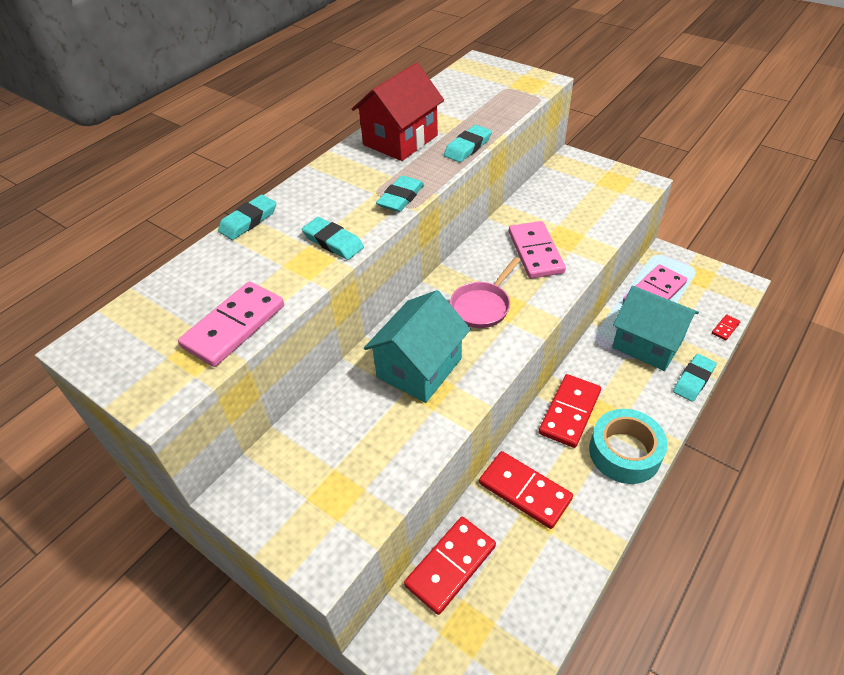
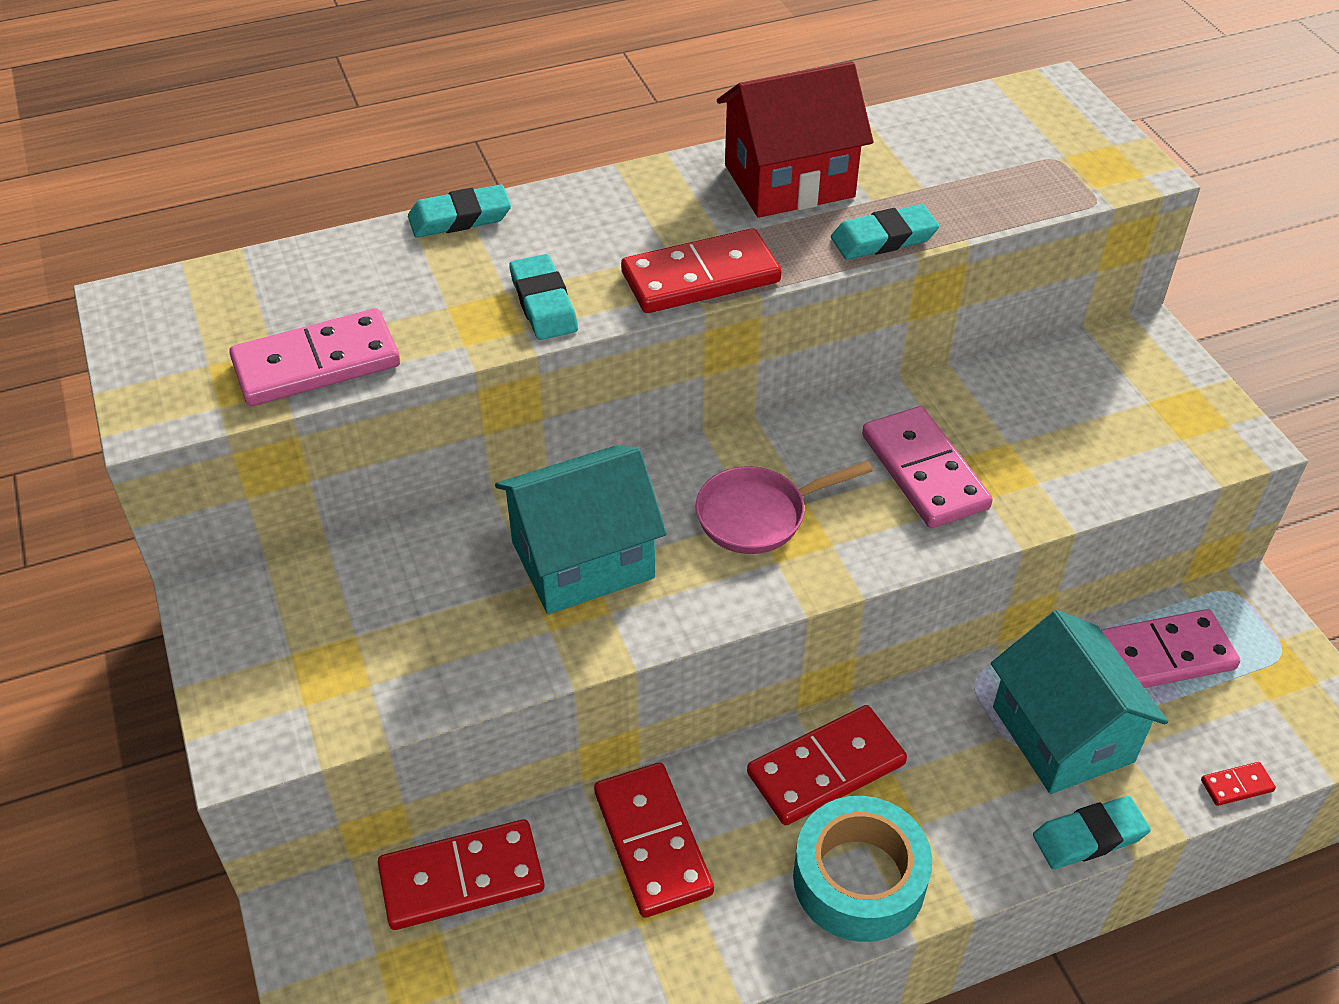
camera: 30 degrees right, 0 degrees up
turquoise eraser [376,176,424,212] -> red domino [621,228,781,313]
pink domino [509,221,566,279] -> pink domino turned 45 degrees counterclockwise [862,406,993,528]

